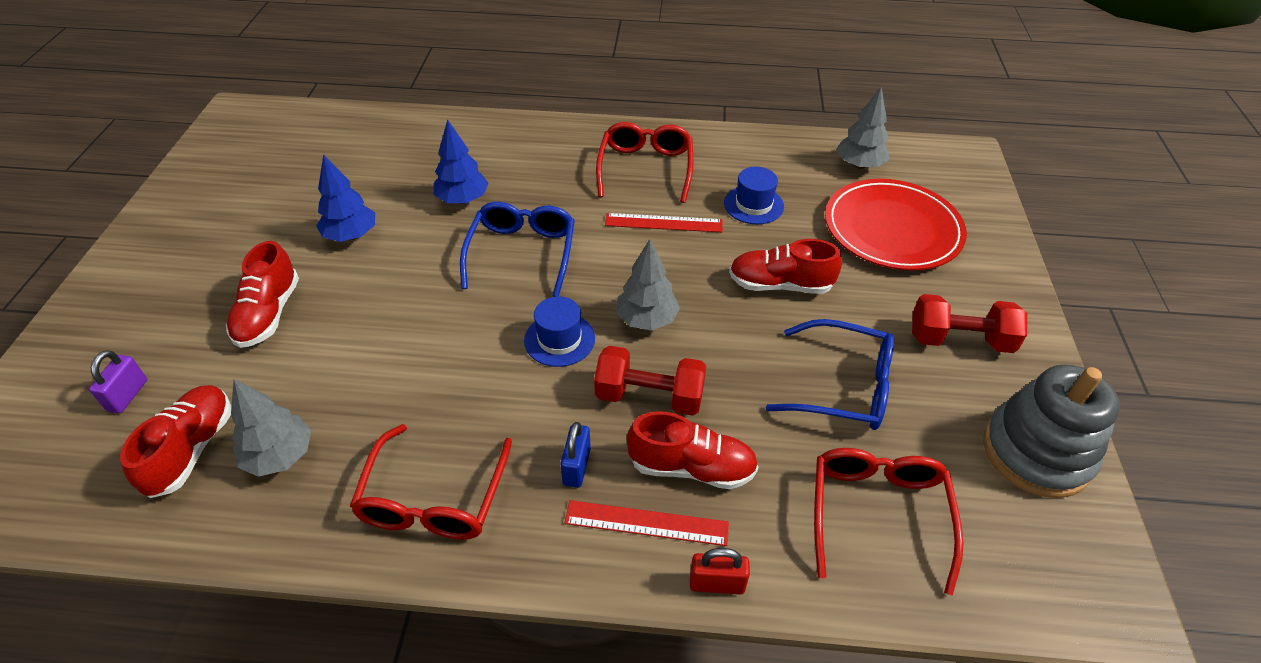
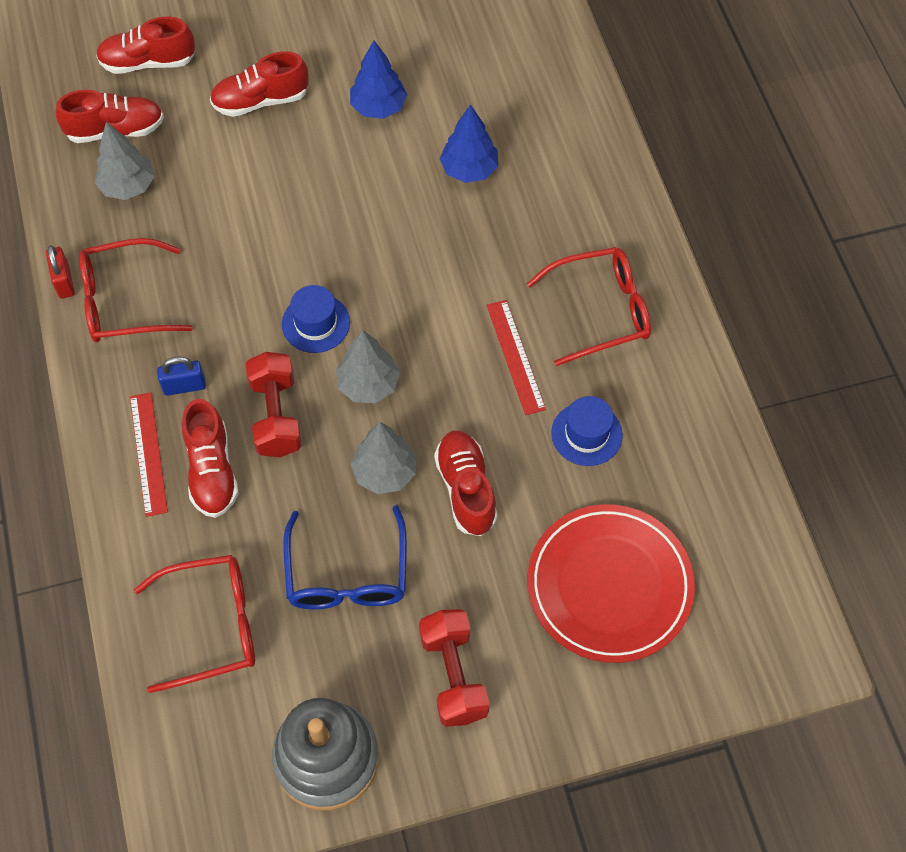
camera: 70 degrees right, 15 degrees up
purple padlock [89,350,147,413] -> red shoe [96,17,195,74]
blue glasses [460,202,575,297] -> none
red padlock [690,548,750,595] -> red padlock moved to [46,245,75,299]
grey tree [837,87,889,169] -> grey tree moved to [351,422,416,494]

